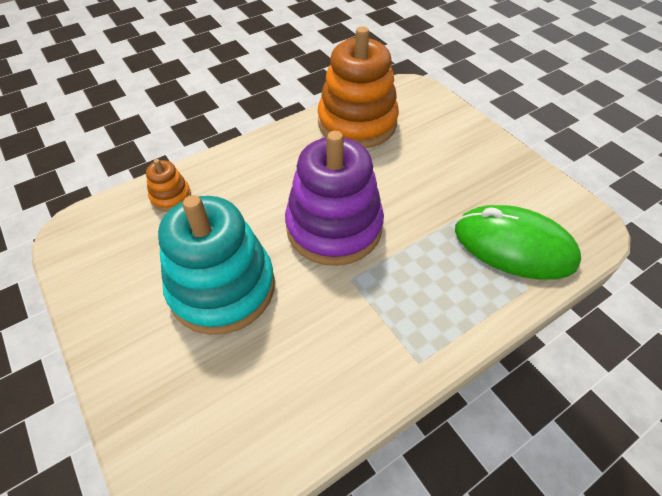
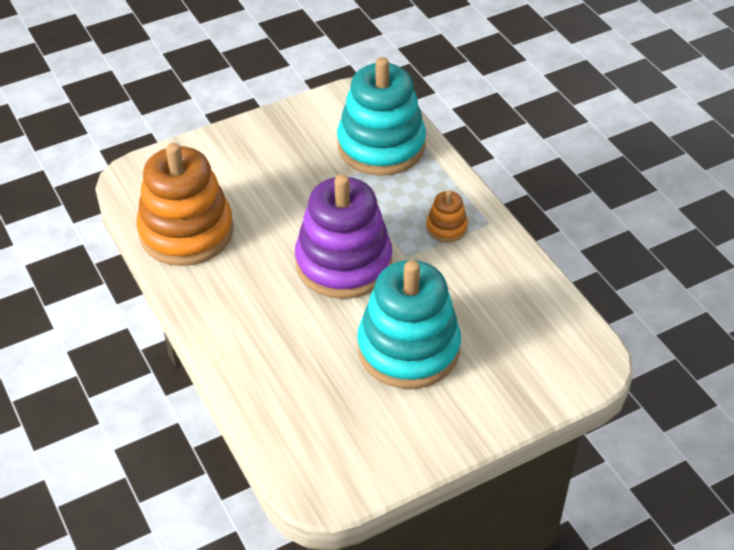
camera: 85 degrees left, 5 degrees down
orange stacking toy [146,159,191,212] -> orange stacking toy moved to [426,190,468,242]
green mouse [455,205,581,280] -> turquoise stacking toy [337,57,426,176]

